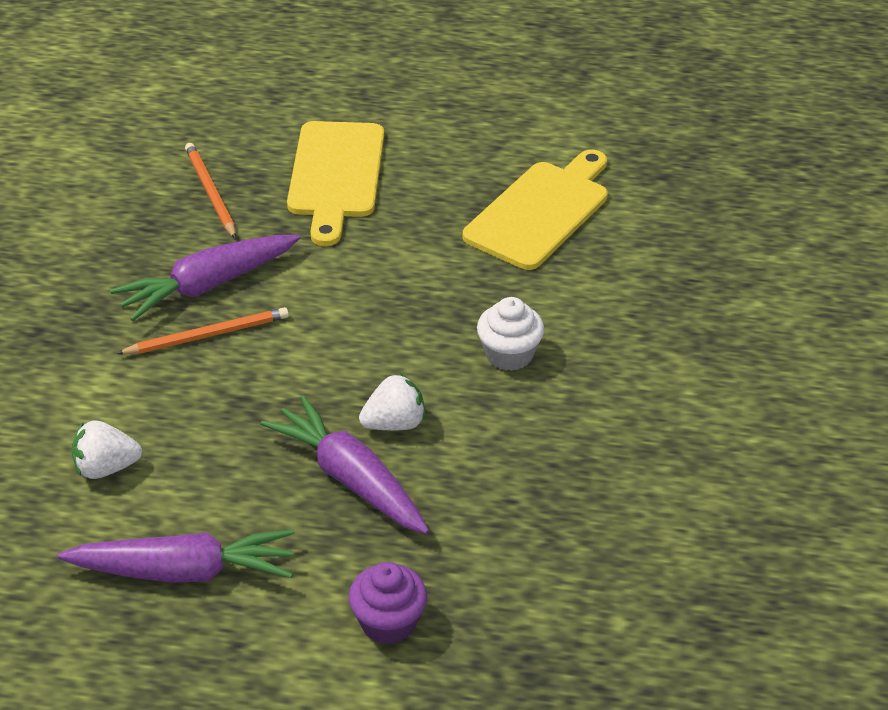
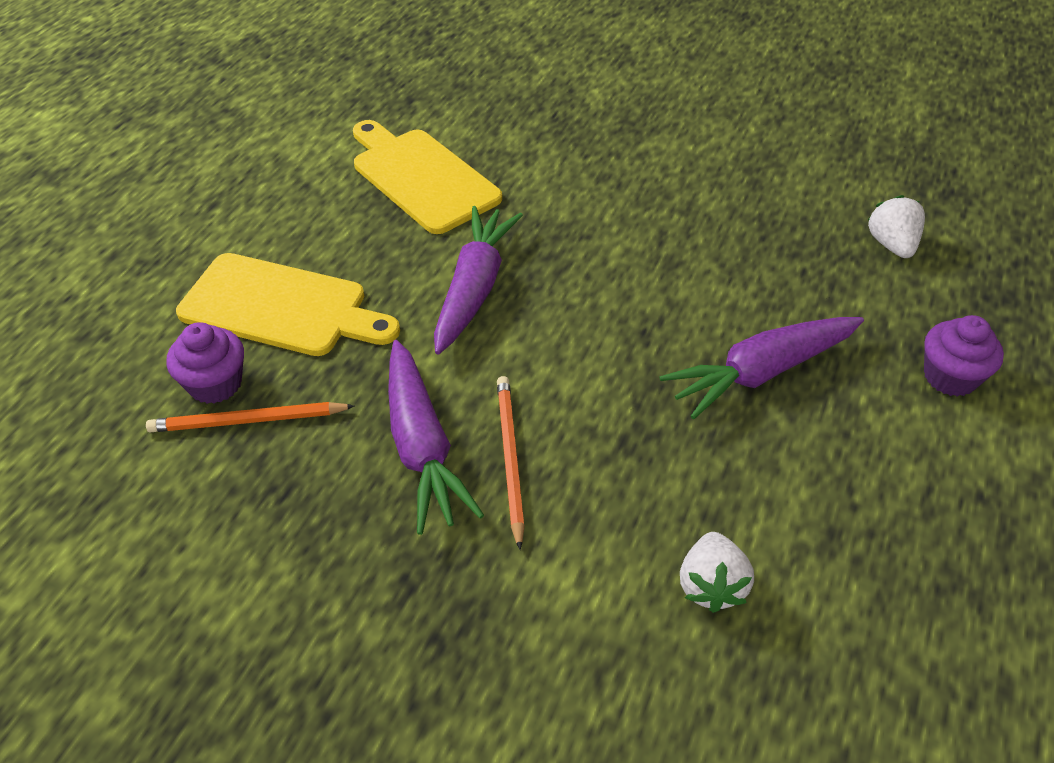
camera: 75 degrees left, 5 degrees up
purple carrot [57,529,294,583] -> purple carrot moved to [434,206,523,355]
white strawberry [359,373,425,430] -> white strawberry moved to [868,195,925,258]
white cupcake [477,297,544,371] -> none
none -> purple cupcake [166,322,244,404]

